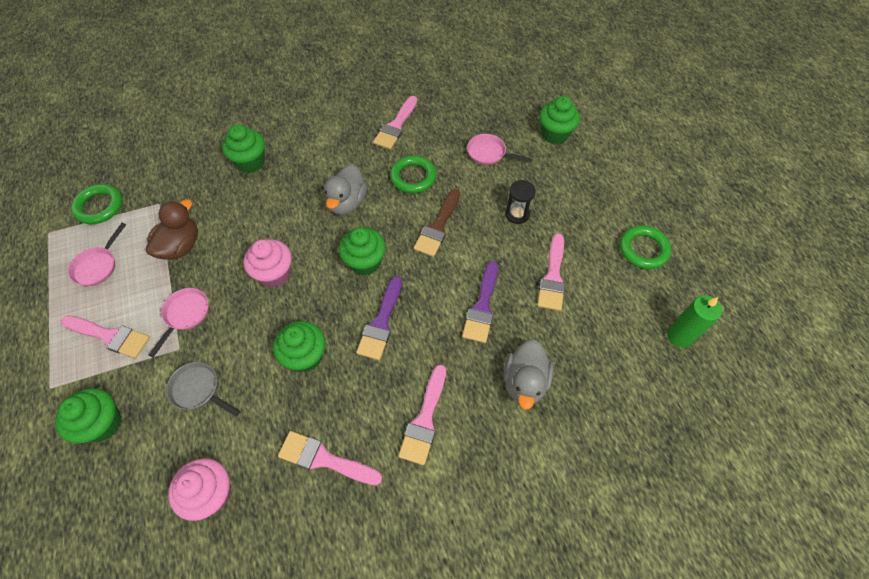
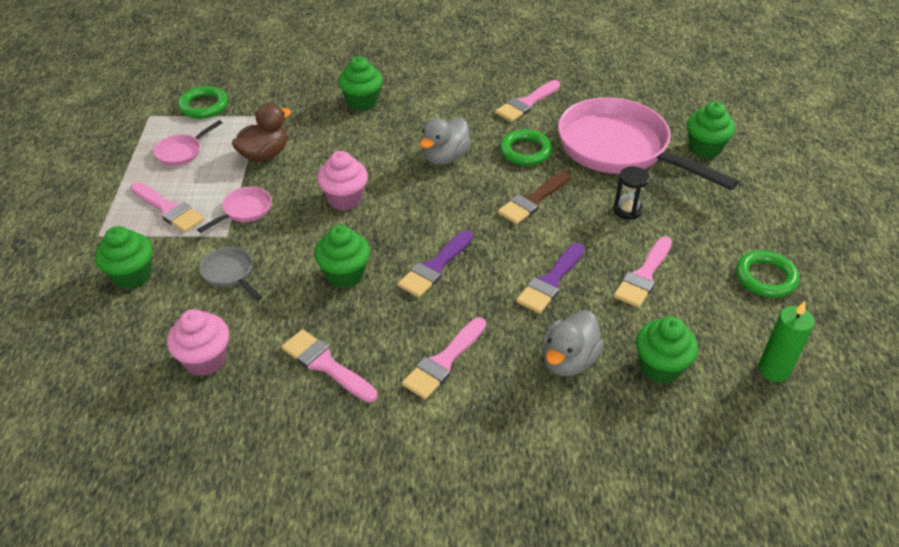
camera: 20 degrees right, 15 degrees down
green cupcake [339,227,386,276] -> green cupcake moved to [636,317,698,384]
pink pan [467,134,532,165] -> pink pan [558,97,739,190], size x2.47

